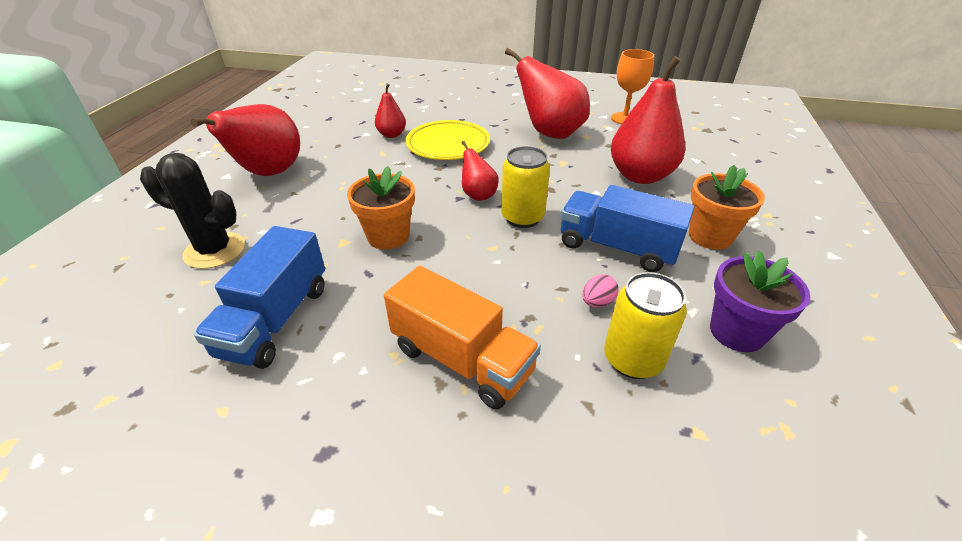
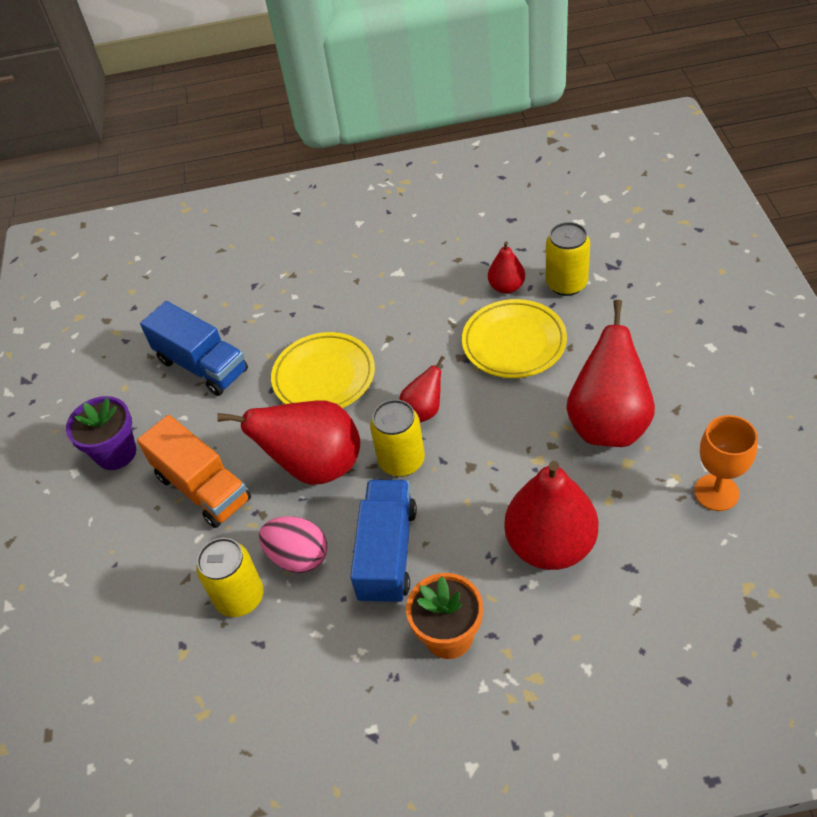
camera: 75 degrees right, 10 degrees up
black cactus [140,153,245,269] -> none
red pear [190,104,300,176] -> red pear moved to [218,400,360,485]
blue truck [194,226,325,369] -> blue truck turned 135 degrees counterclockwise [140,301,248,396]
orange flower pot [347,166,415,250] -> yellow plate [271,332,375,408]
orange truck [384,266,541,409] -> orange truck turned 60 degrees counterclockwise [137,415,251,528]
pink egg [582,274,619,308] -> pink egg [259,516,327,573], size x1.82
purple flower pot [710,251,810,352] -> purple flower pot moved to [66,396,136,470]
none -> yellow can [546,222,590,296]

